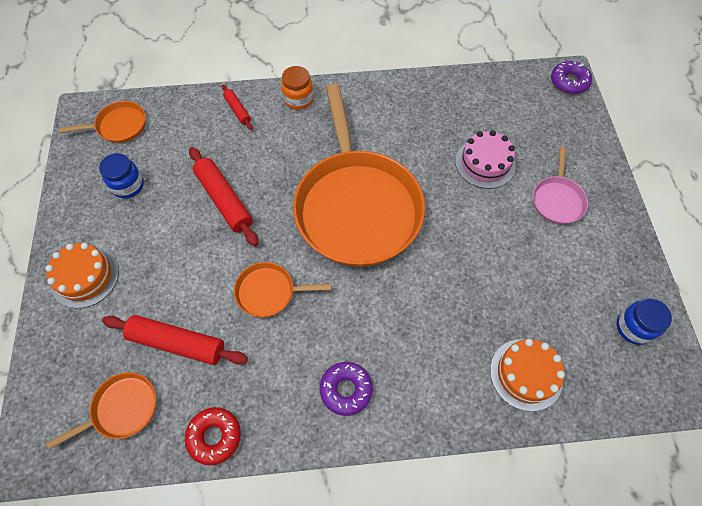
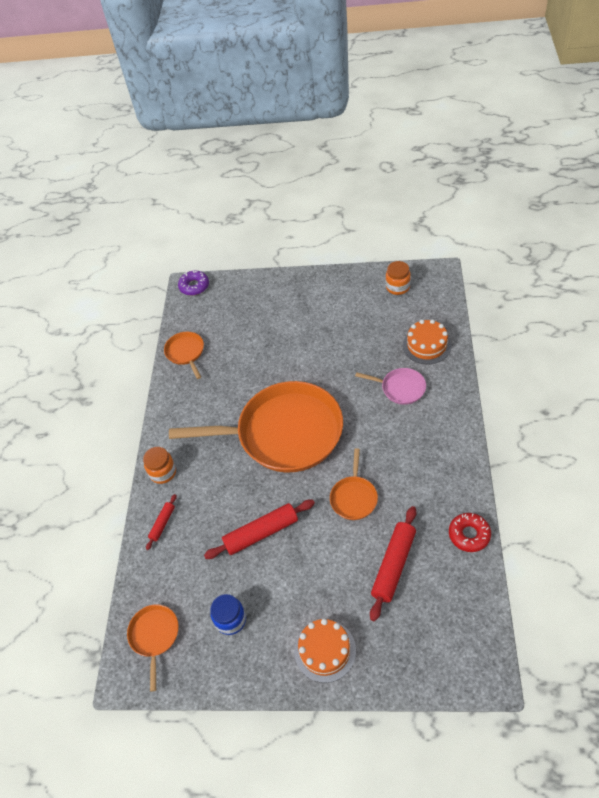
camera: 75 degrees left, 10 degrees down
orange pan [47,372,156,449] -> orange pan moved to [164,332,204,379]
red rolling pin [222,85,253,130] -> red rolling pin turned 45 degrees counterclockwise [146,494,176,550]
purple donut [320,362,373,416] -> none
pink cake [455,130,516,189] -> none
pink pan [533,146,588,224] -> pink pan moved to [355,368,426,405]
blue jar [616,298,672,345] -> orange jar [386,261,411,295]

